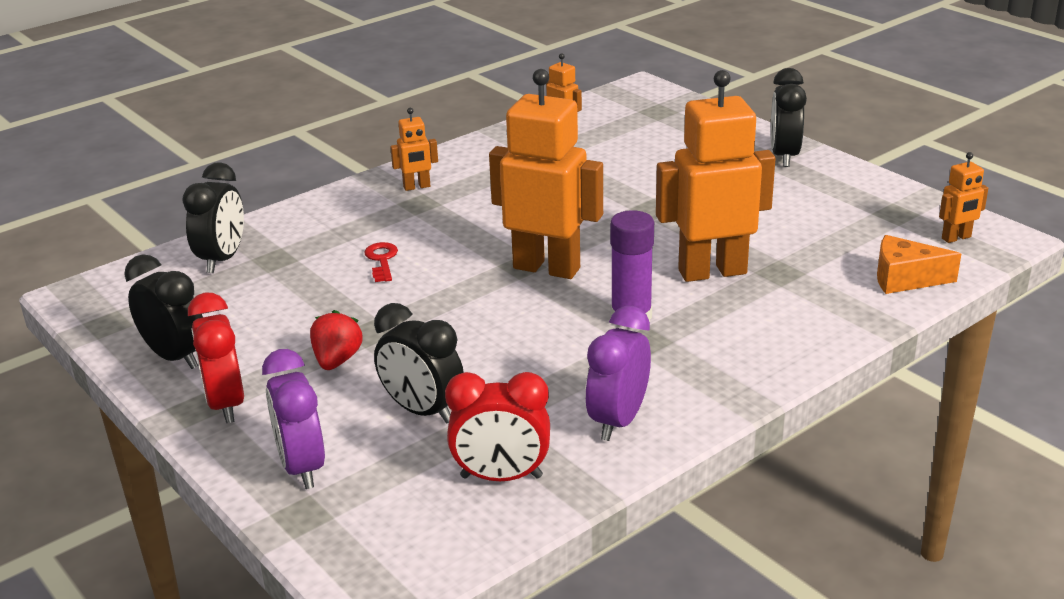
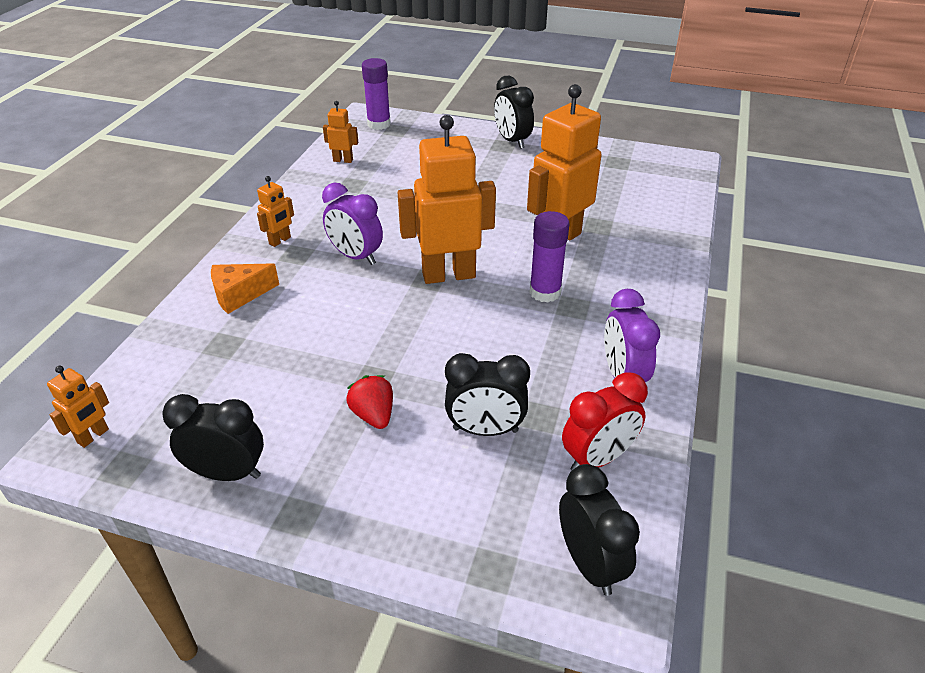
camera: 35 degrees left, 10 degrees up
black clock [182,162,244,273] -> black clock moved to [559,464,640,596]
red clock [188,293,244,423] -> none
purple clock [262,349,325,489] -> purple clock moved to [322,183,383,265]
red key [364,242,398,282] -> none
orange cheese [877,235,961,294] -> orange cheese moved to [211,263,279,314]
orange robot [939,152,988,243] -> orange robot moved to [47,366,109,448]
none -> purple glue stick [362,58,391,130]

